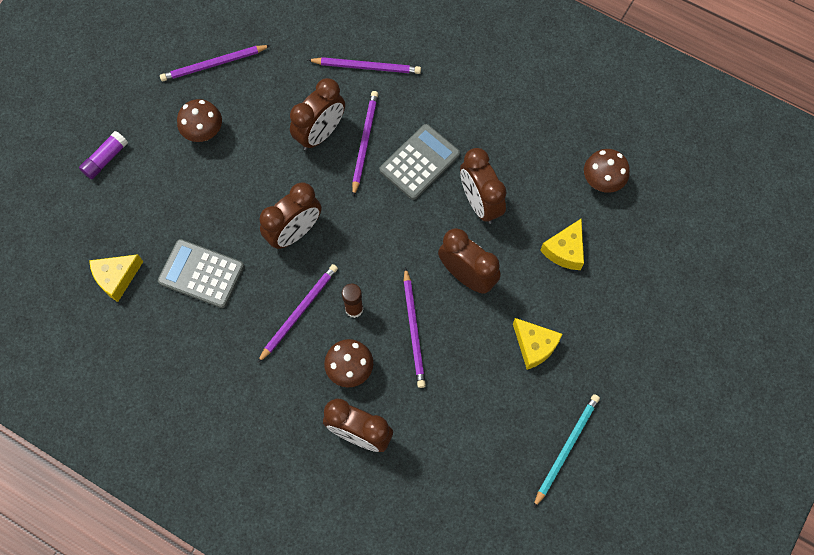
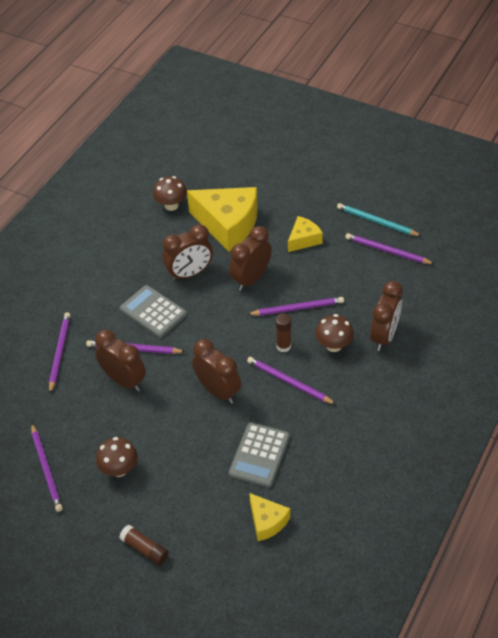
camera: 90 degrees left, 20 degrees down
purple glue stick [79,131,128,179] -> brown glue stick [119,525,169,565]
yellow cheese [540,218,584,270] -> yellow cheese [187,187,258,251], size x1.95
none -> purple pencil [345,233,434,264]

